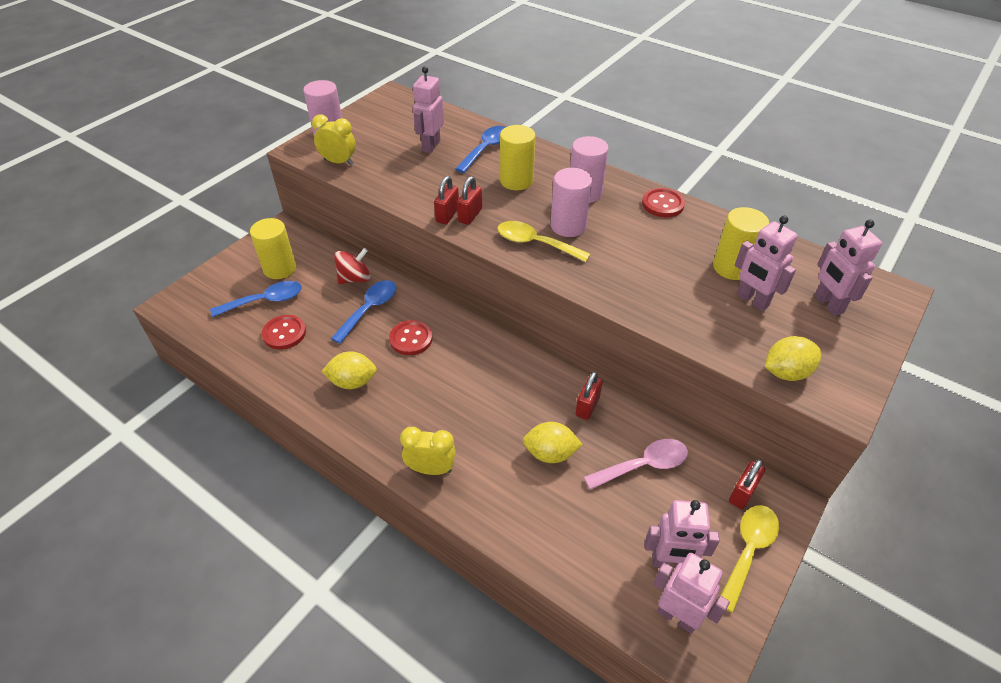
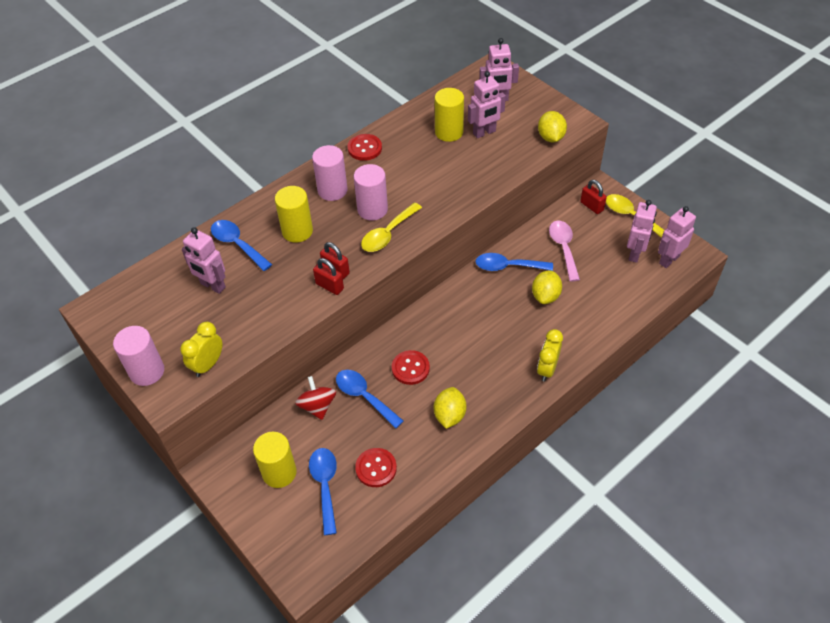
camera: 75 degrees left, 5 degrees up
red padlock [575,372,603,420] -> blue spoon [476,253,553,271]

